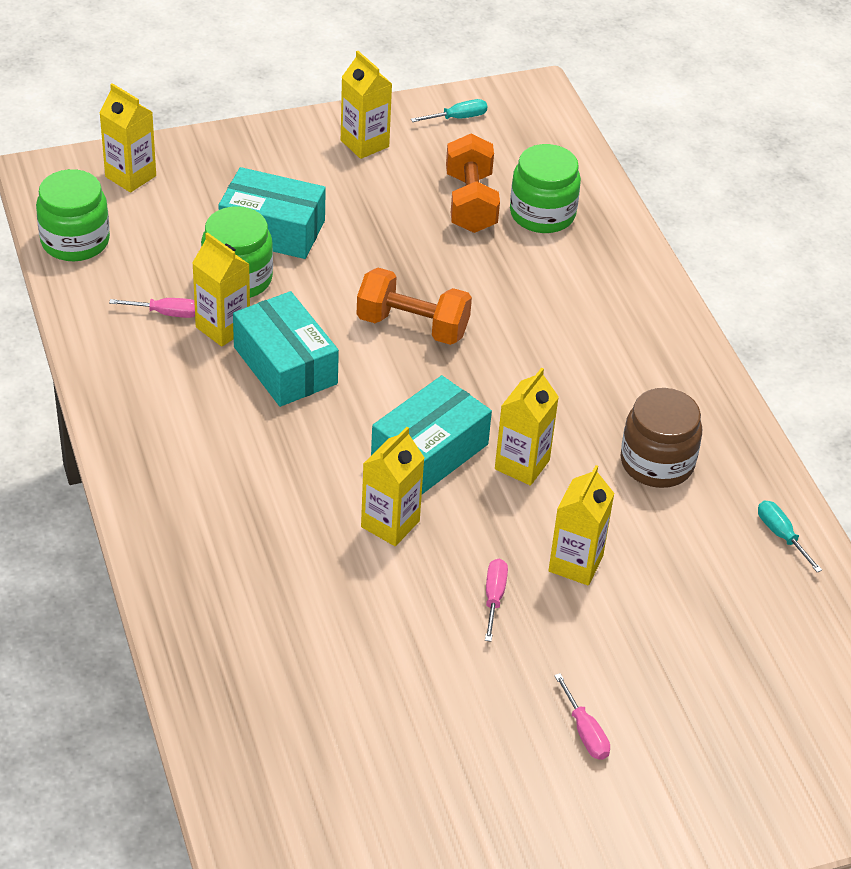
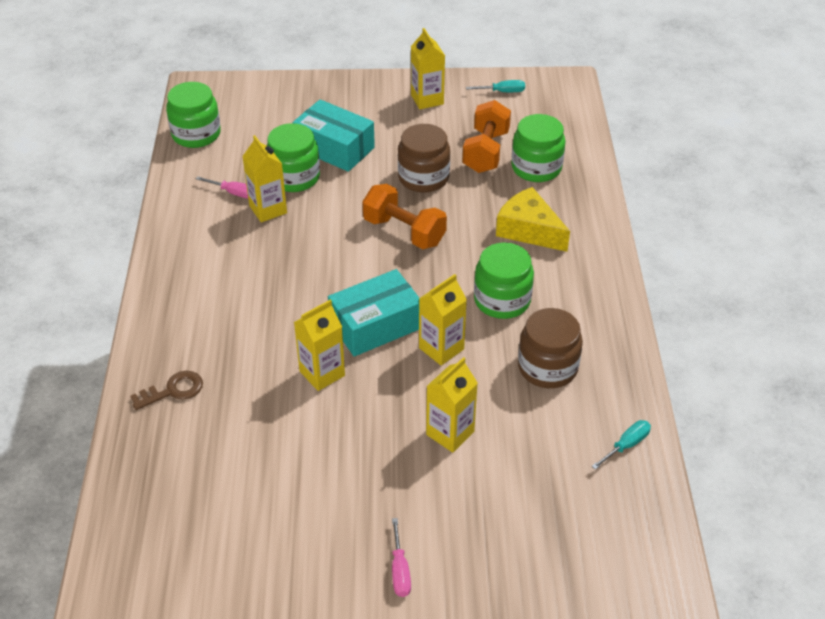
camera: 20 degrees right, 0 degrees up
yellow carton [99,83,156,193] -> none
turquoise box [233,291,339,407] -> none
pink screwdriver [485,559,508,641] -> none
turquoise screwdriver [758,500,822,573] -> turquoise screwdriver turned 60 degrees clockwise [592,420,651,470]
none -> brown key [130,371,203,410]
none -> brown jar [398,124,450,193]
none -> green jar [474,242,534,319]
none -> yellow cheese [496,187,570,252]

